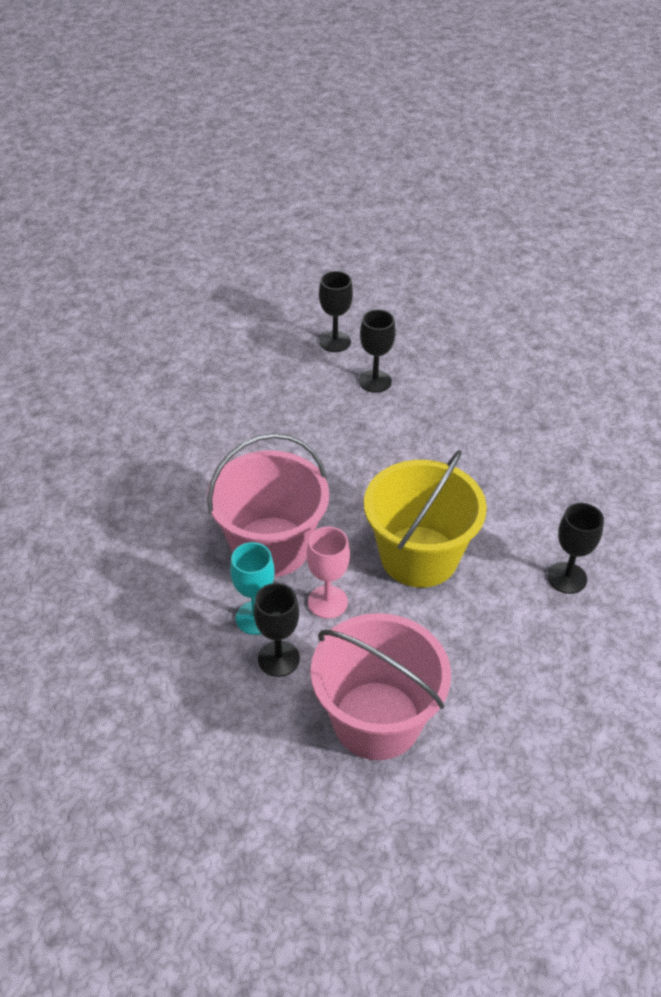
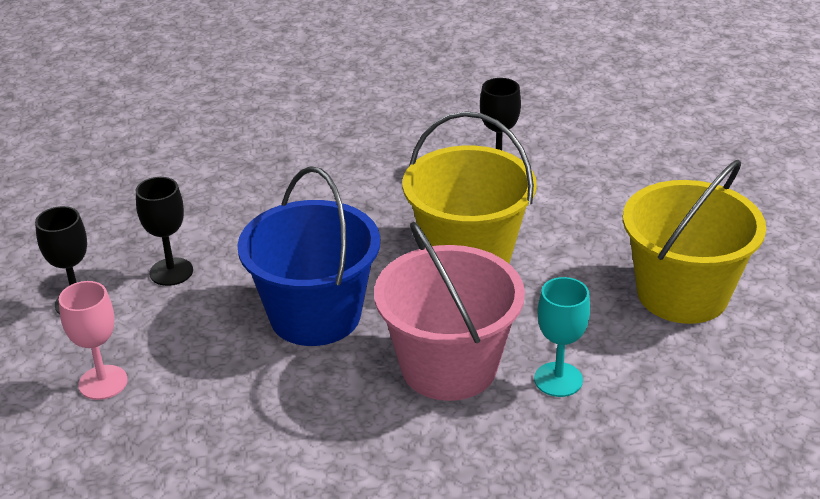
camera: 85 degrees left, 10 degrees down
black goblet [254,583,300,677] -> none
pink goblet [307,527,350,619] -> pink goblet moved to [59,281,128,400]
pink bucket [311,613,451,760] -> yellow bucket [623,159,766,324]
none -> blue bucket [237,166,380,346]

